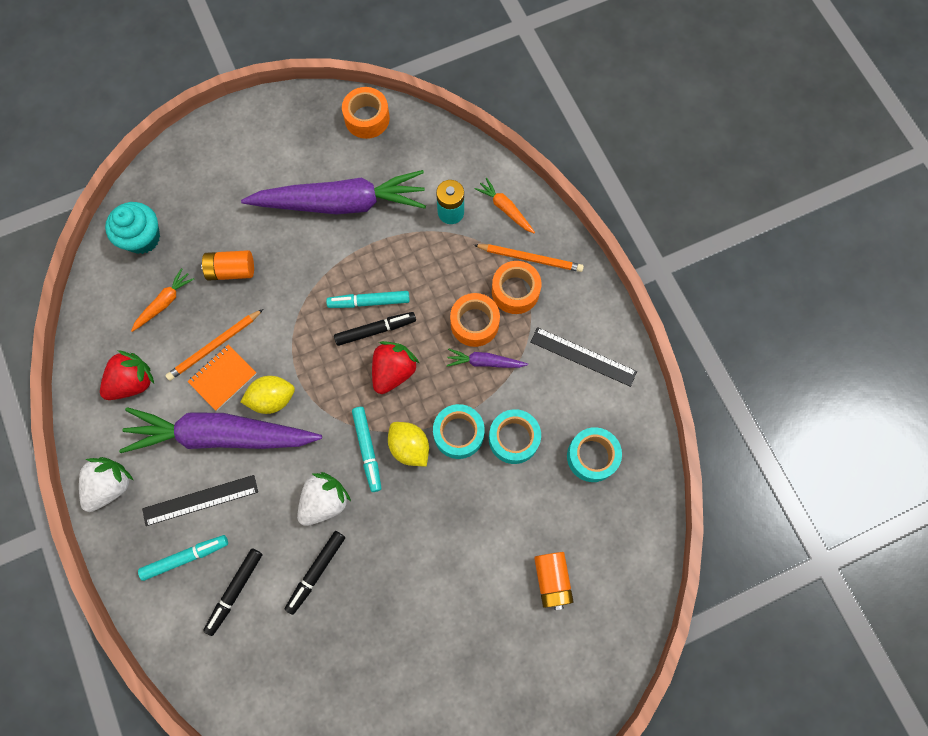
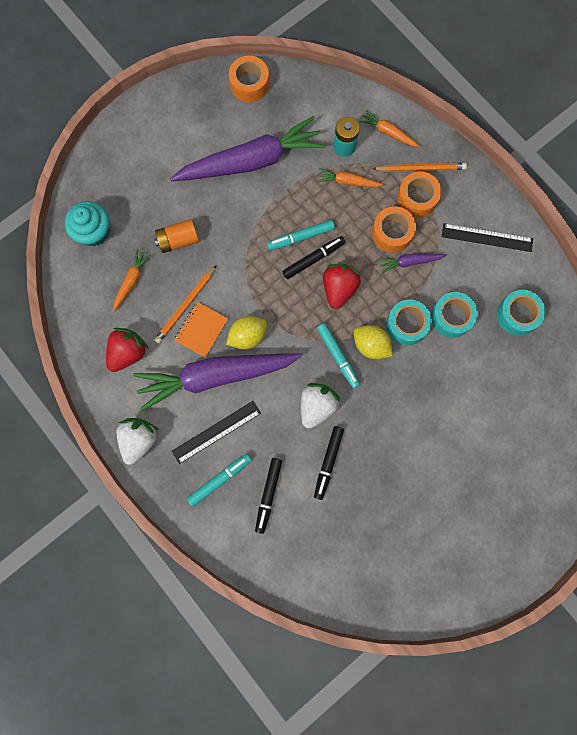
camera: 15 degrees left, 5 degrees up
orange battery [534,552,574,610] -> none
none -> orange carrot [317,168,384,187]

